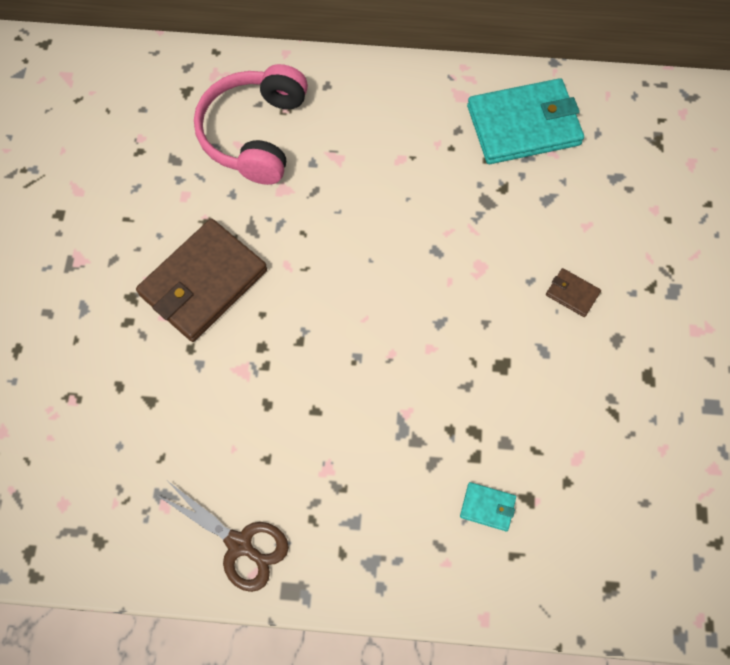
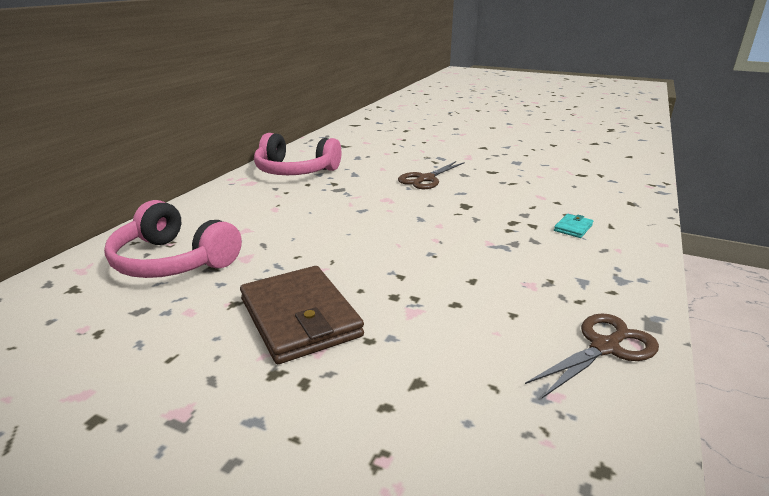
camera: 70 degrees left, 40 degrees down
turquoise wallet [467,78,584,164] -> pink headphones [254,133,341,175]
brown wallet [546,268,601,317] -> brown scissors [398,161,465,189]

